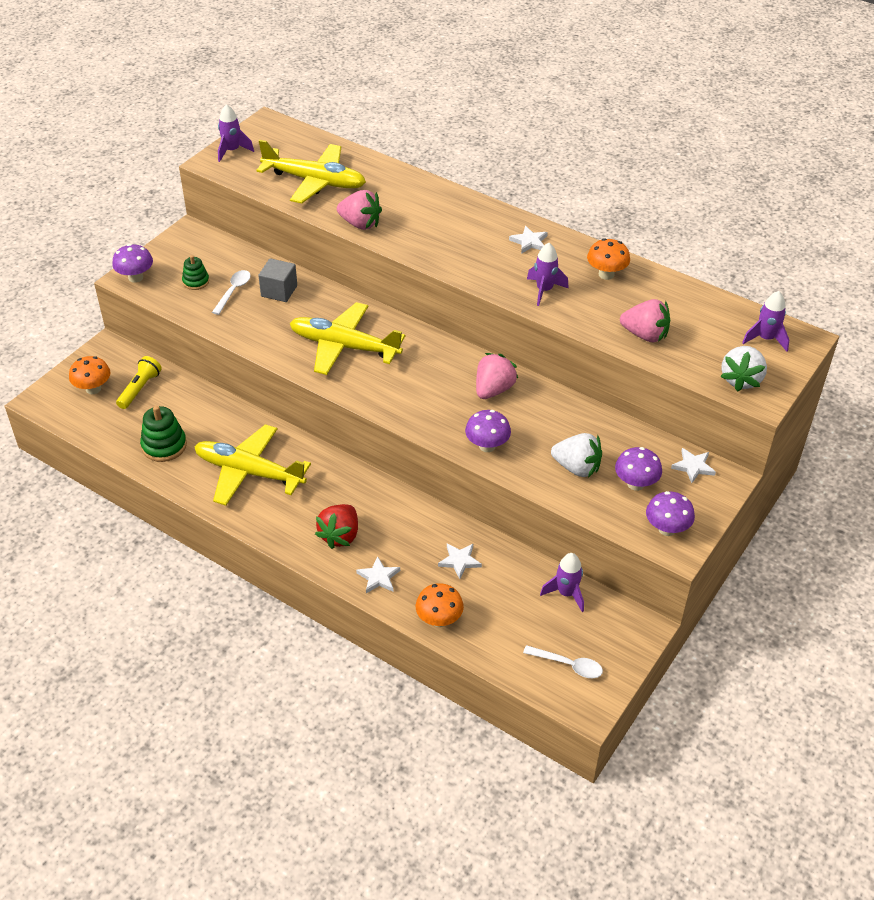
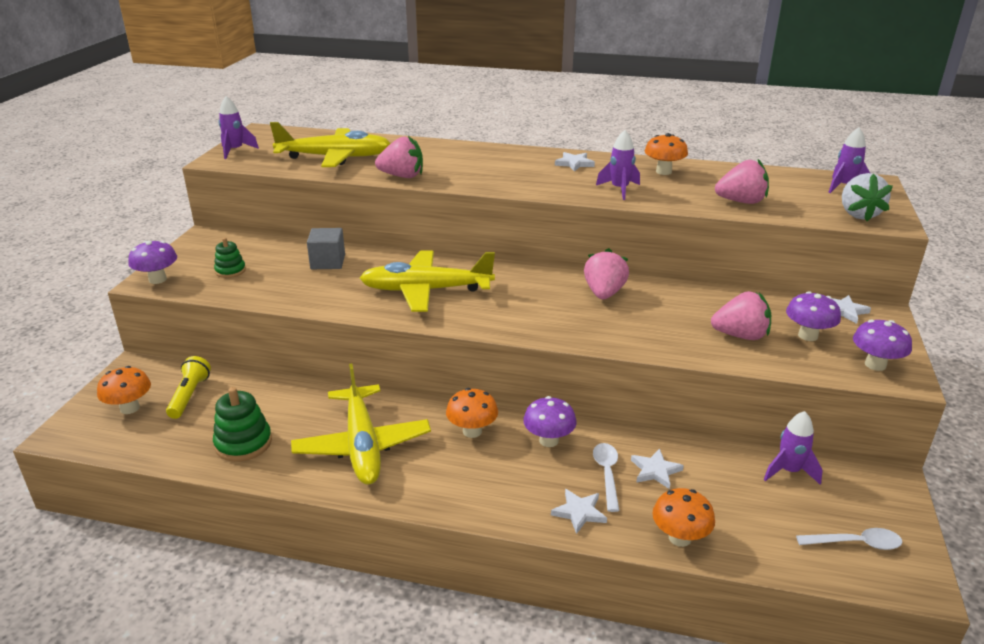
camera: 20 degrees left, 15 degrees down
yellow plane [194,424,311,506] -> yellow plane turned 105 degrees counterclockwise [291,364,431,485]
white spoon [212,270,251,315] -> white spoon moved to [593,443,620,512]
red strawberry [315,504,358,549] -> none
purple mushroom [465,410,511,452] -> purple mushroom moved to [523,396,577,447]
white strawberry [551,433,602,478] -> pink strawberry [711,291,771,340]
none -> orange mushroom [446,388,498,438]

